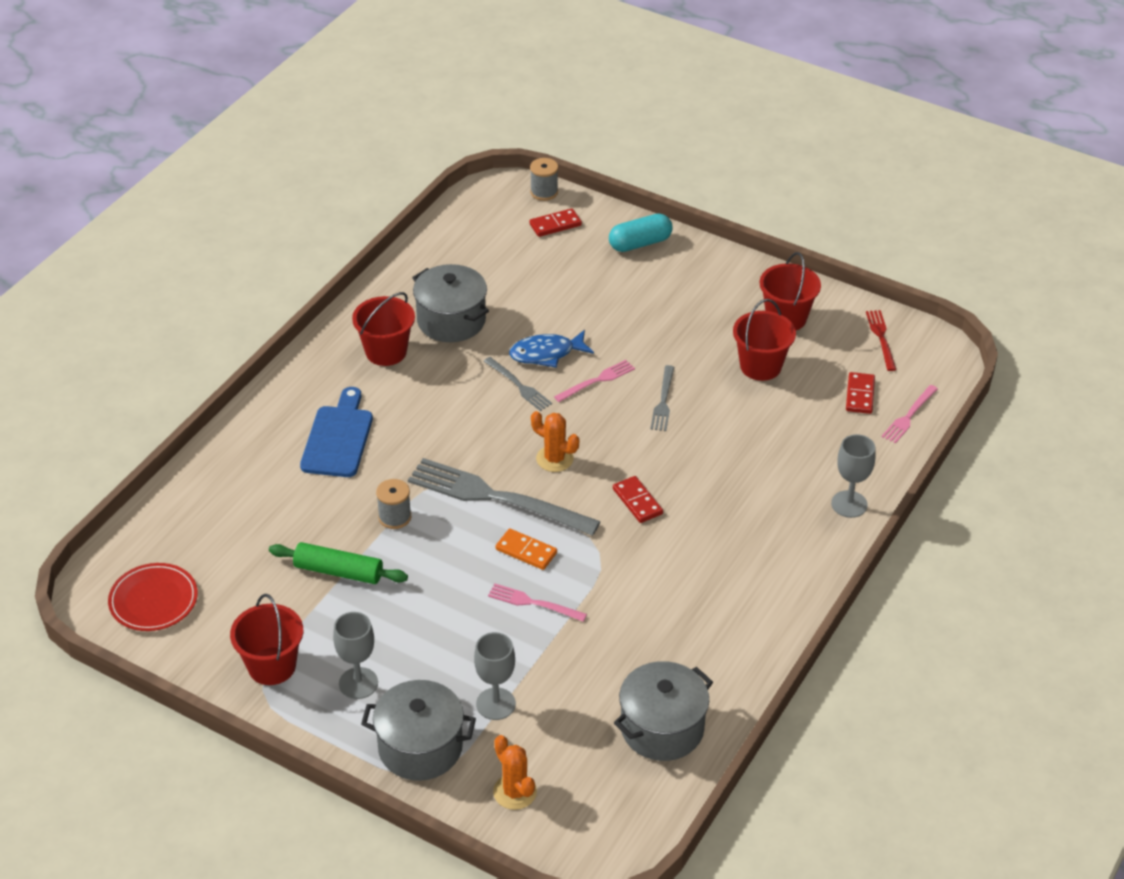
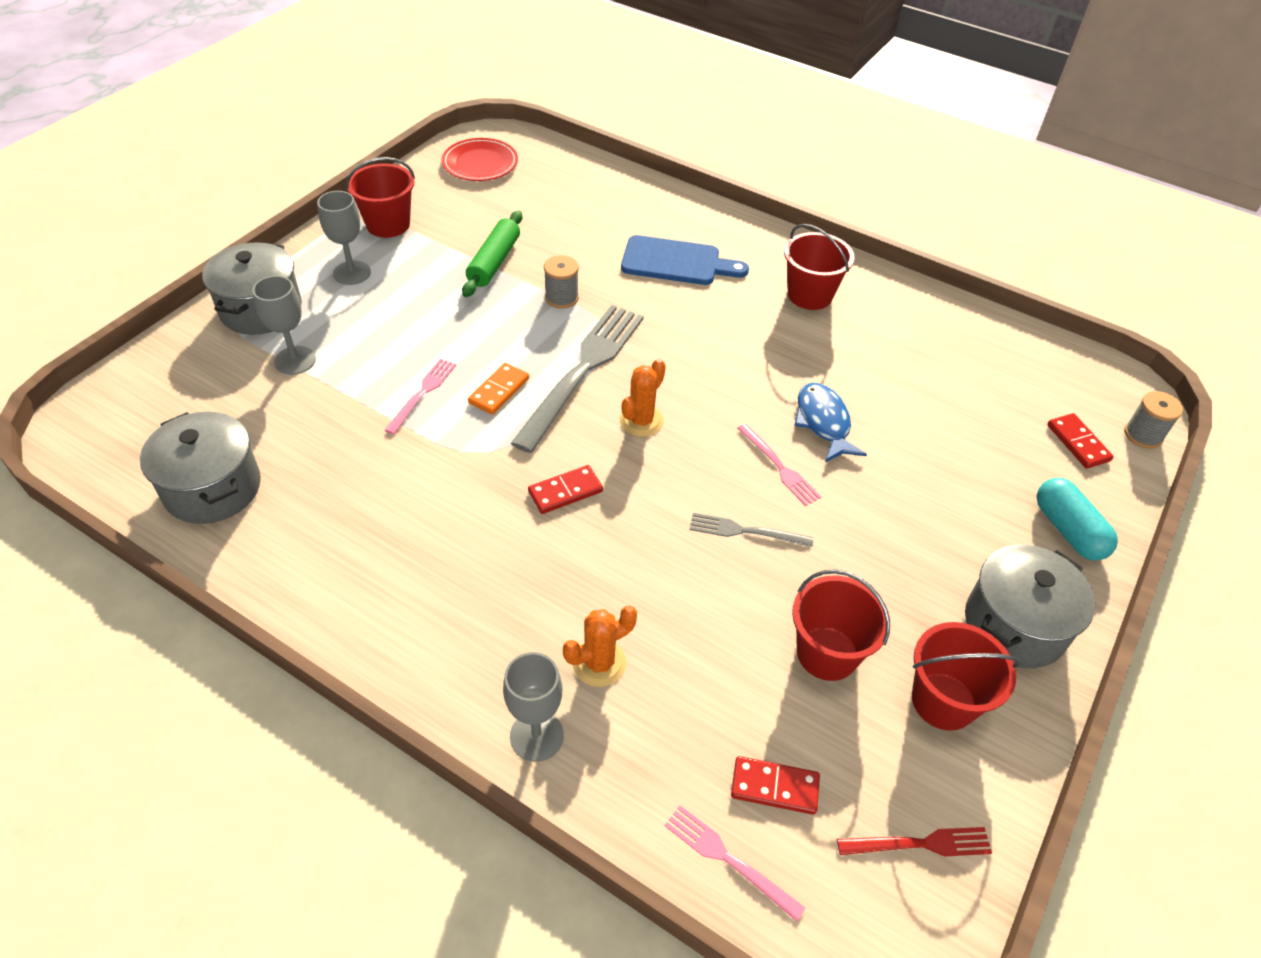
camera: 90 degrees right, 5 degrees up
grey pot [412,264,489,342] -> grey pot moved to [965,545,1095,668]
grey fork [484,357,552,411] -> none
orange cactus [493,735,537,810] -> orange cactus moved to [563,606,637,687]

